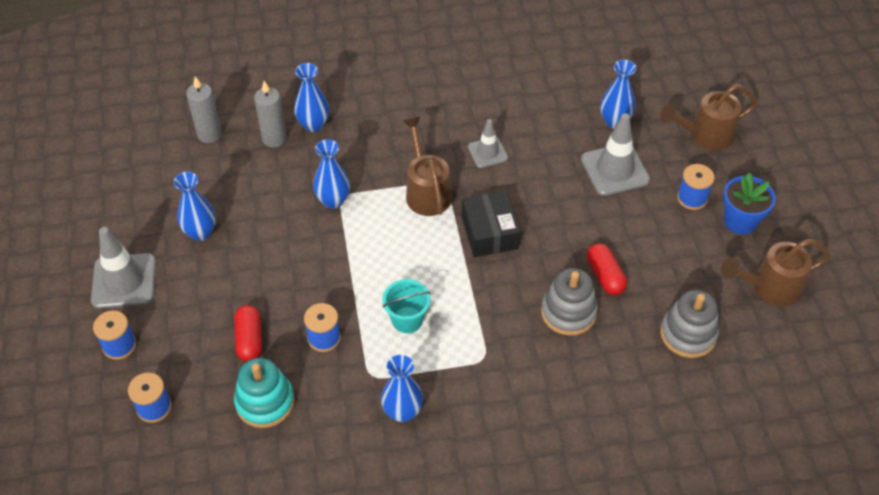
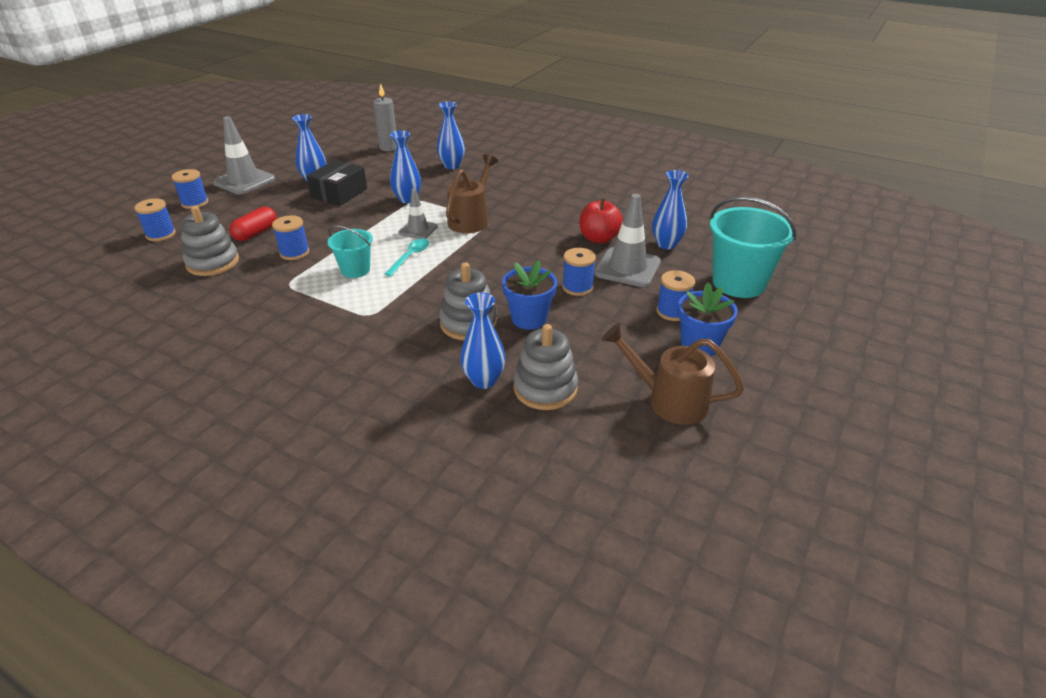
camera: 40 degrees right, 15 degrees down
turquoise stacking toy [234,358,295,428] -> grey stacking toy [181,206,239,276]
grey candle [254,81,287,147] -> none
blue vase [381,355,423,422] -> blue vase moved to [460,292,506,389]
black box [462,191,520,257] -> black box moved to [306,160,367,206]
grey traffic cone [468,119,508,168] -> grey traffic cone moved to [398,189,438,239]
red capsule [587,243,627,295] -> blue flower pot [502,260,557,330]
brown watering can [660,84,758,150] -> turquoise bucket [710,197,797,298]
none -> turquoise spoon [384,239,429,276]
none -> blue spool [562,248,596,296]
none -> red apple [580,198,623,244]

